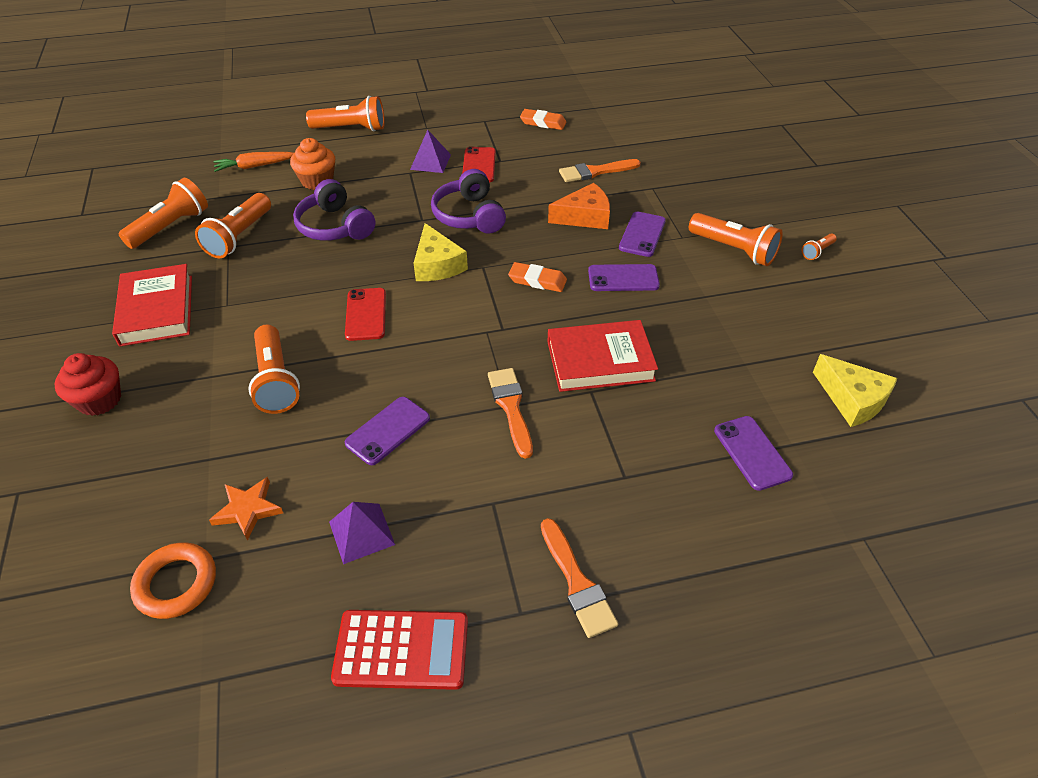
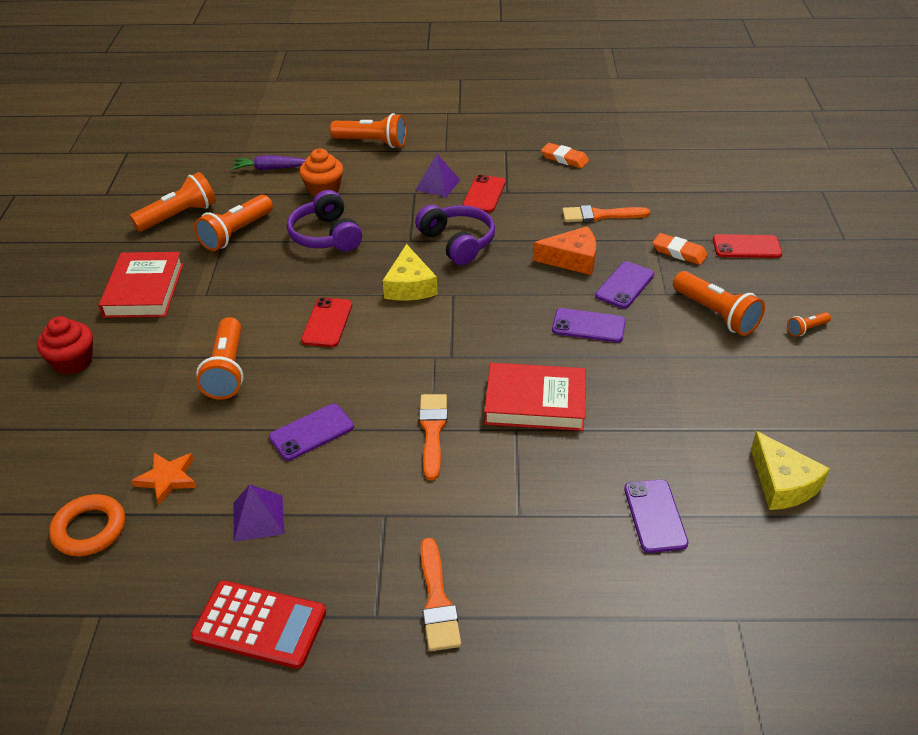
camera: 15 degrees right, 5 degrees down
orange carrot [213,152,294,172] -> purple carrot [232,155,306,170]
purple headphones [431,169,506,234] -> purple headphones turned 150 degrees clockwise [415,205,495,265]
orange eraser [508,262,567,292] -> orange eraser moved to [653,233,708,265]
none -> red phone [713,234,782,258]

